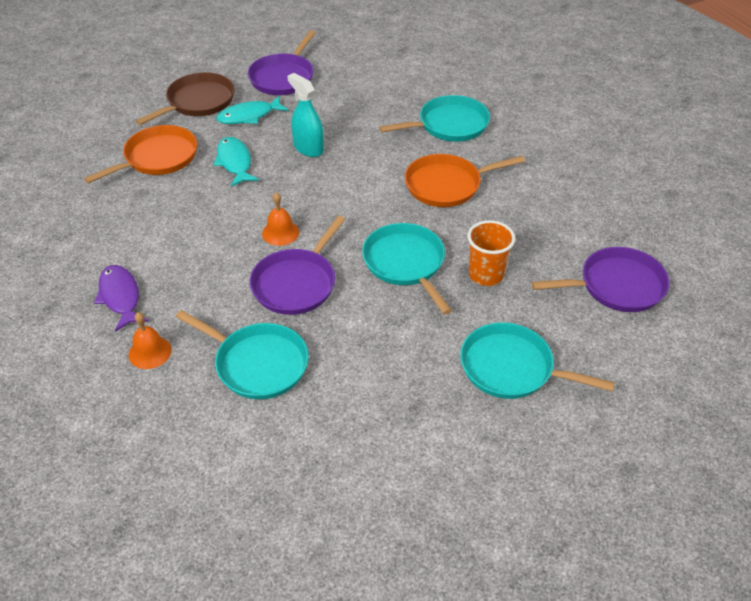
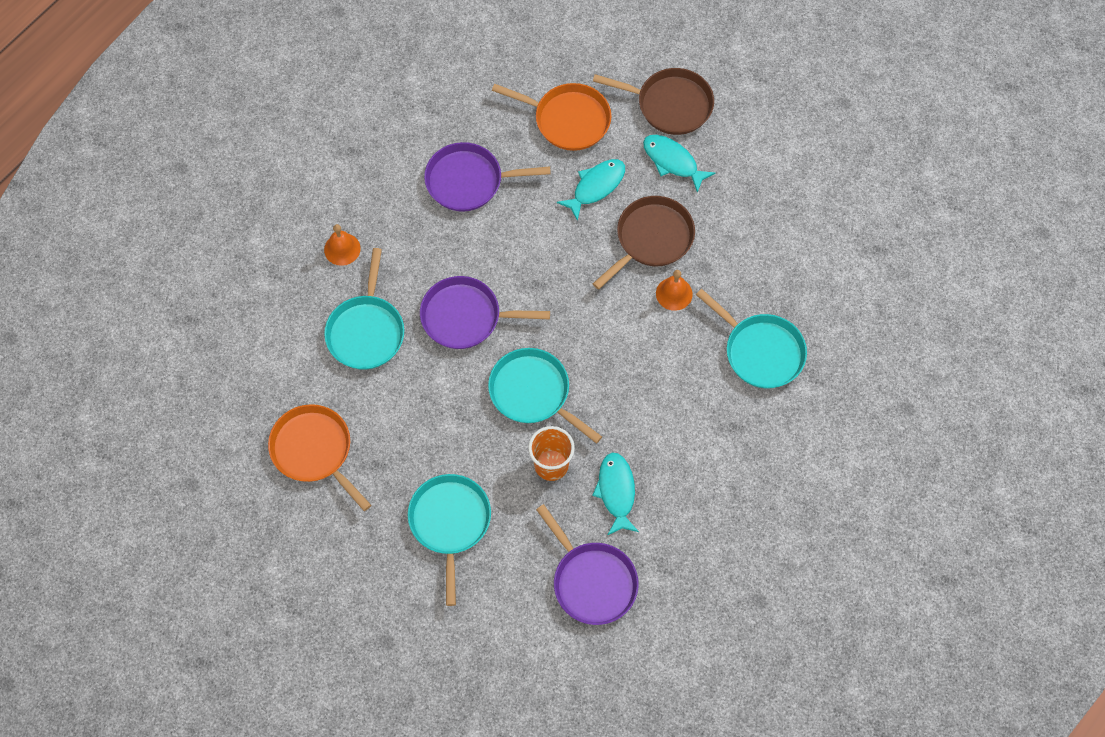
camera: 65 degrees right, 20 degrees up
purple fish [94,265,149,332] -> none
purple pan [248,30,316,95] -> purple pan moved to [424,142,551,212]
orange bell [262,192,299,246] -> orange bell moved to [656,270,693,311]
turquoise spray bottle [287,73,324,157] -> brown pan [593,196,695,290]
turquoise pan [362,223,452,314] -> turquoise pan turned 90 degrees counterclockwise [488,348,602,443]
orange pan [405,154,525,207] -> orange pan moved to [268,404,371,511]
none -> turquoise fish [592,452,639,535]

